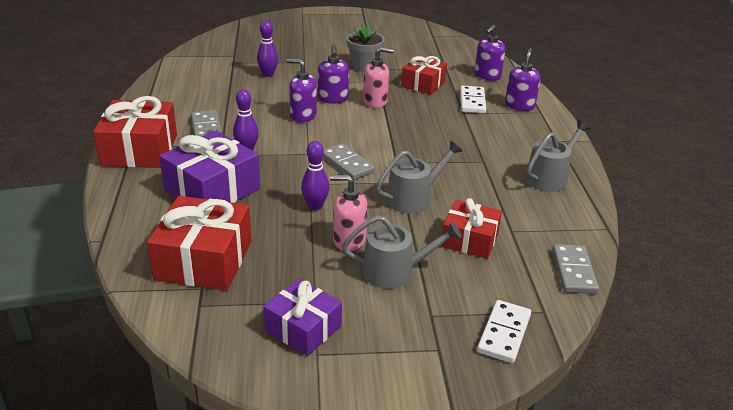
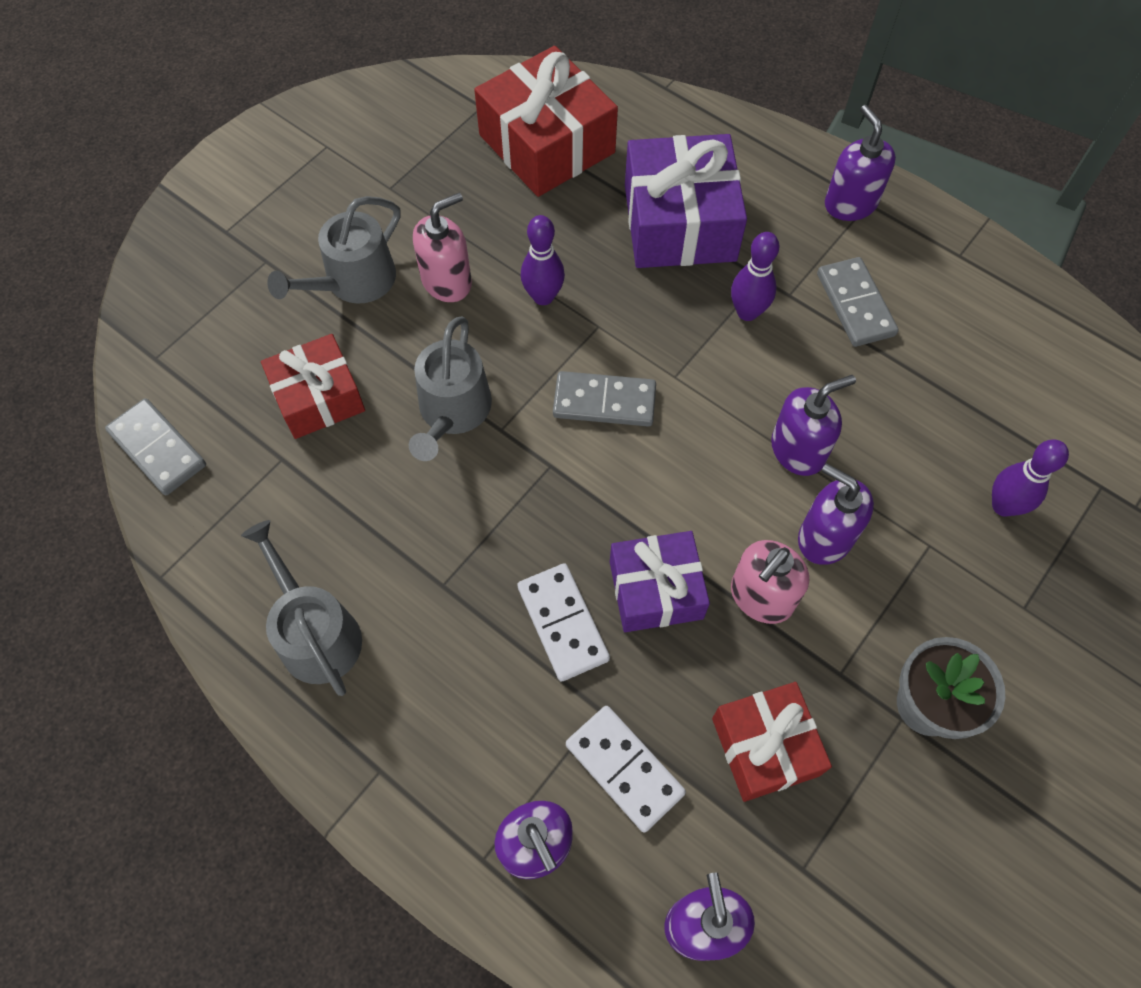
camera: 135 degrees right, 30 degrees up
red gift [93,96,177,168] -> purple soap dispenser [825,105,896,221]
grey domino [191,110,222,137] -> grey domino turned 45 degrees clockwise [817,257,899,347]
purple gift [263,279,342,356] -> purple gift moved to [610,531,710,632]
white domino [477,300,531,363] -> white domino moved to [517,563,610,682]
grey watering can [525,120,591,192] -> grey watering can turned 150 degrees clockwise [241,520,362,696]

